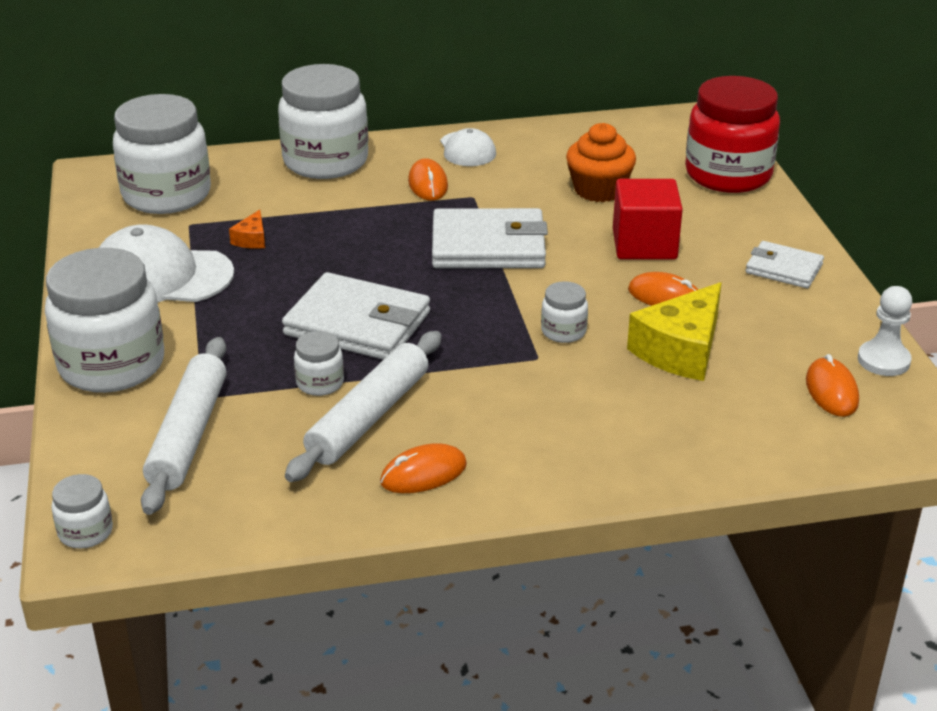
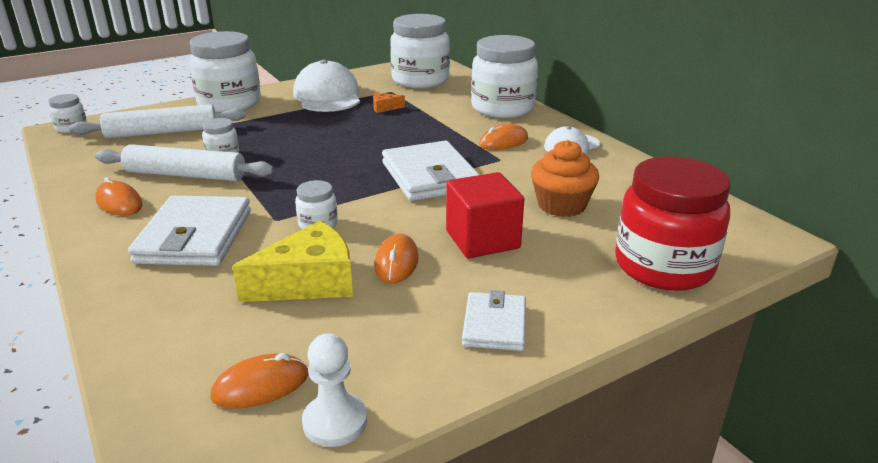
camera: 70 degrees right, 5 degrees down
white wallet [282,272,430,360] -> white wallet moved to [128,195,251,266]
yellow cheese [627,282,722,381] -> yellow cheese turned 135 degrees clockwise [232,221,353,302]

